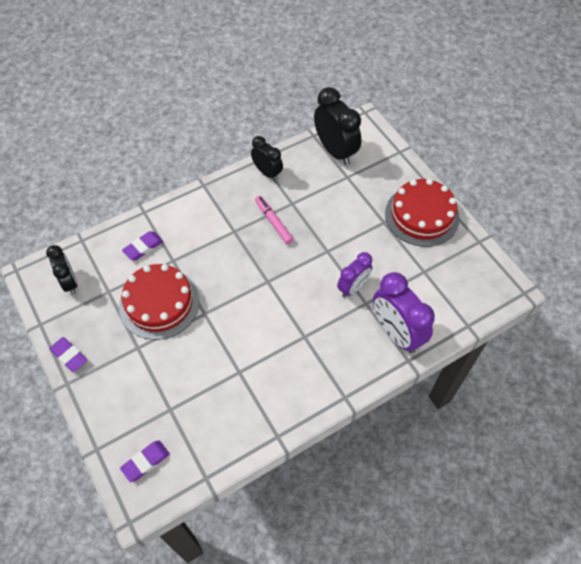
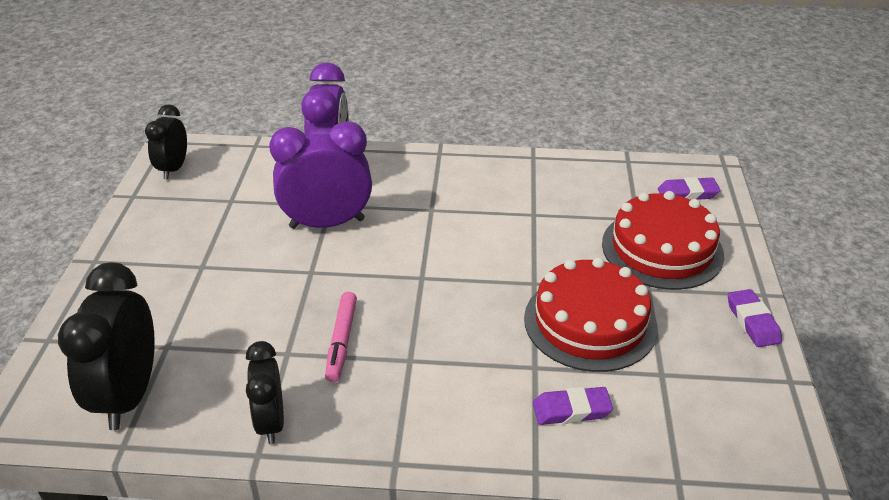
camera: 145 degrees left, 20 degrees down
black clock [46,245,78,294] -> black clock moved to [145,104,187,180]
purple clock [337,252,372,298] -> purple clock [269,121,372,229], size x1.63
red cake [385,179,460,247] -> red cake moved to [602,191,724,290]

